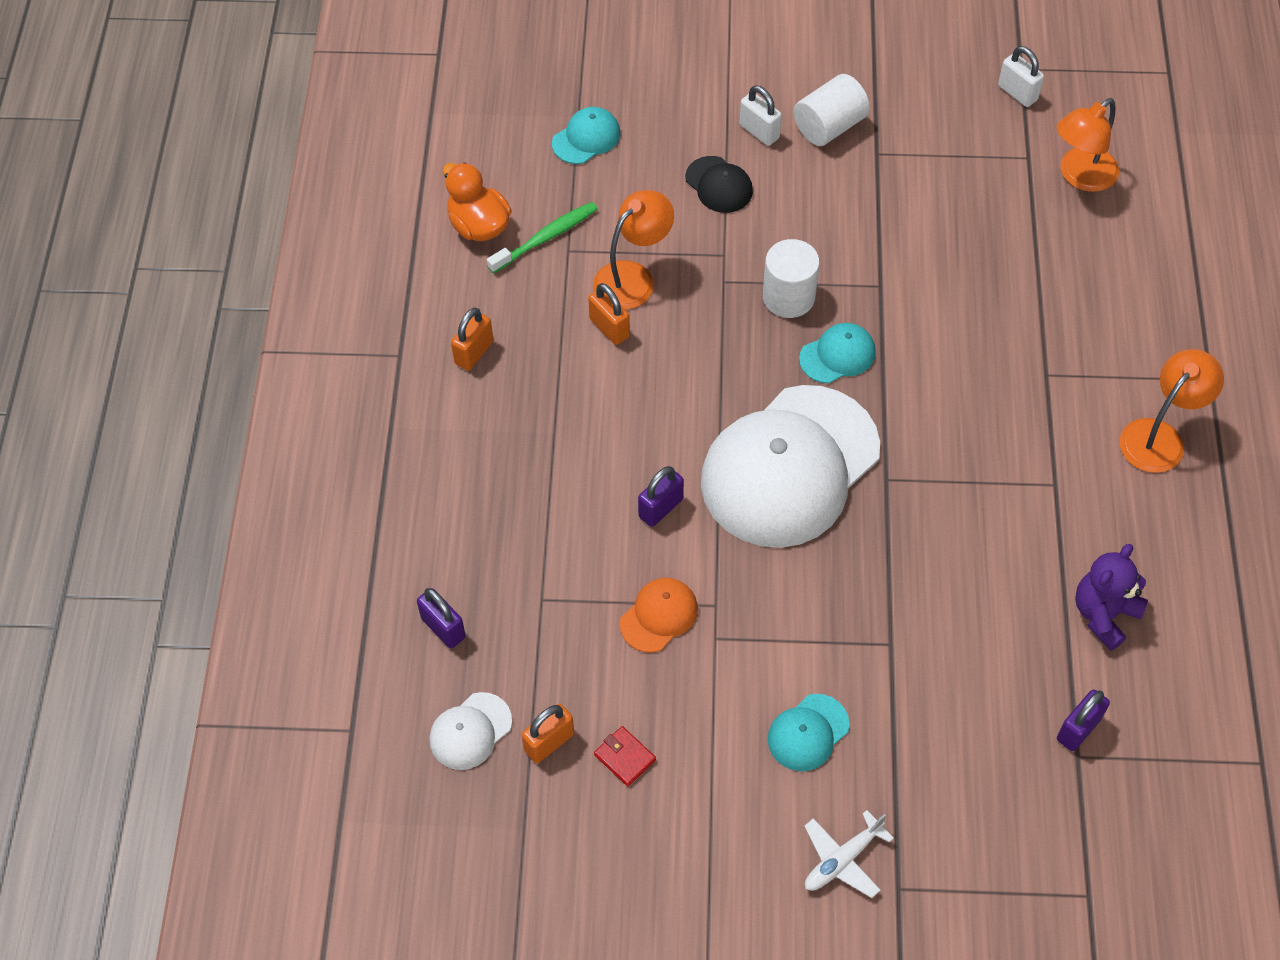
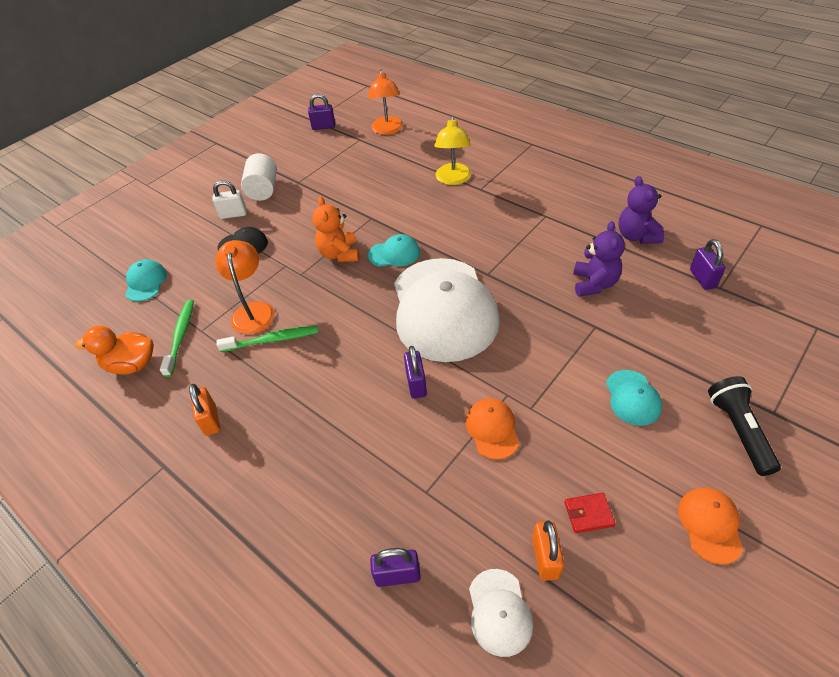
camera: 50 degrees left, 10 degrees down
orange padlock [588,283,630,345] -> green toothbrush [217,326,318,352]
white cylinder [763,239,820,318] -> orange teddy bear [313,197,359,262]
turquoise cap [799,323,876,384] -> turquoise cap turned 75 degrees clockwise [368,234,420,267]
white plane [805,810,894,898] -> black flashlight [708,376,781,476]
white padlock [998,46,1044,107] -> purple padlock [308,94,335,130]
orange lamp [1120,349,1224,473] -> none
none -> yellow lamp [434,116,471,185]
none -> purple teddy bear [573,221,625,297]
none -> orange cap [678,488,743,565]

